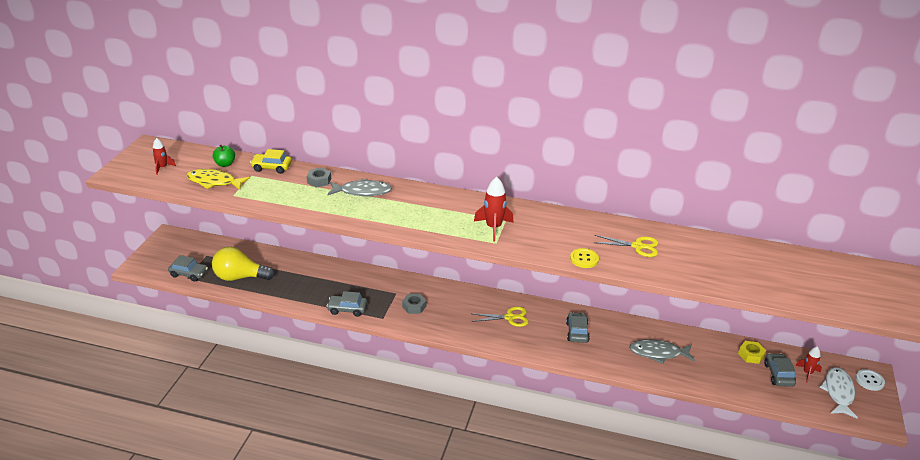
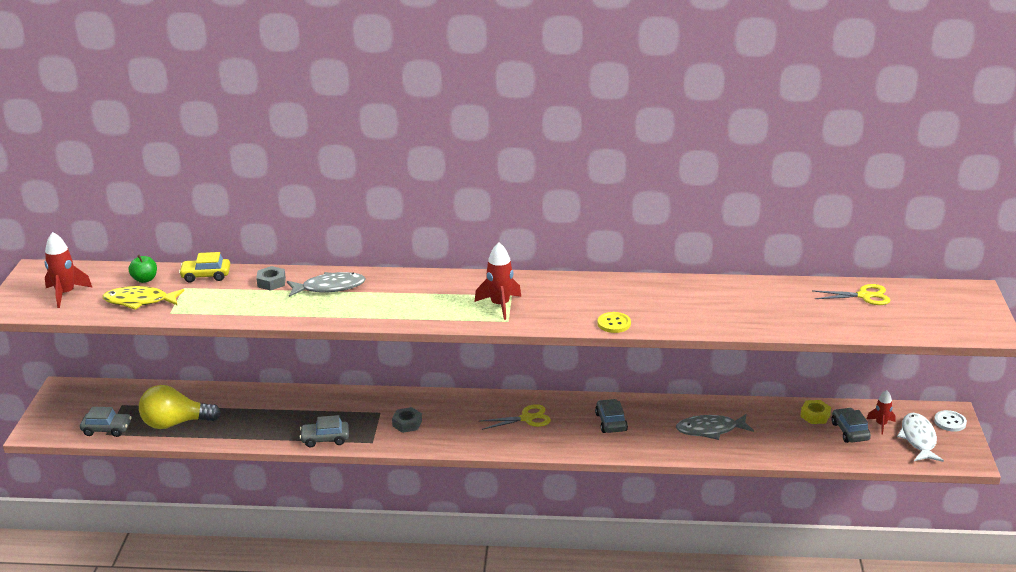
camera: 10 degrees left, 5 degrees down
red rocket [152,138,176,175] -> red rocket [44,232,93,308], size x1.61
yellow scissors [594,235,658,257] -> yellow scissors moved to [813,284,890,305]

